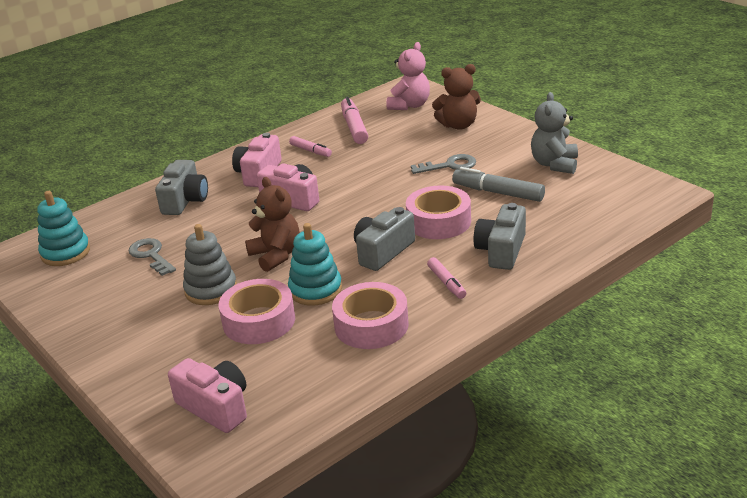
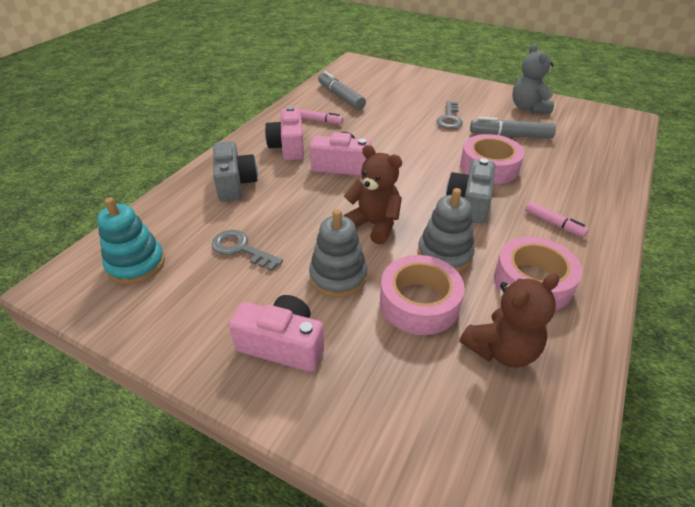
camera: 25 degrees left, 10 degrees up
pink camera [168,358,247,433] -> pink camera moved to [229,295,324,372]
turquoise stacking toy [288,223,342,306] -> grey stacking toy [418,188,475,273]
pink marker [341,97,368,144] -> grey marker [318,71,366,110]
pink teddy bear [386,42,430,110] -> none
grey key [411,154,476,174] -> grey key turned 135 degrees clockwise [437,101,463,129]
brown teddy bear [432,64,481,130] -> brown teddy bear moved to [460,274,559,368]
grey camera [474,203,526,270] -> none

